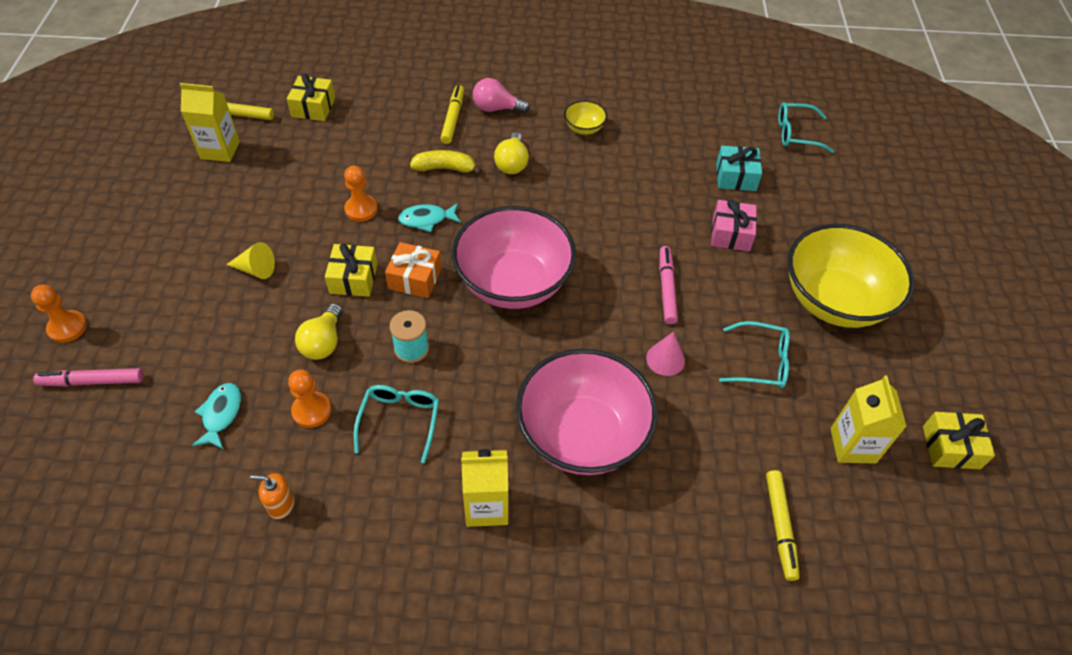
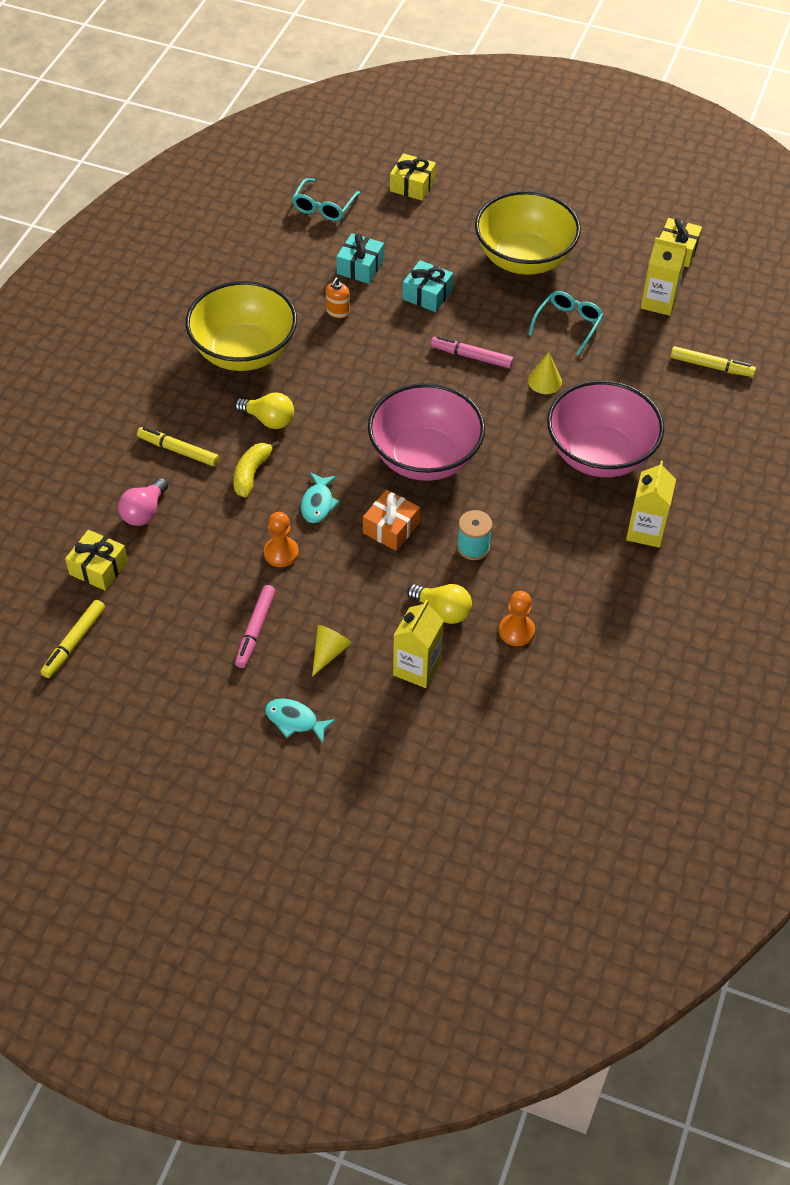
camera: 70 degrees left, 0 degrees up
orange pawn [31,285,87,343] -> none
pink marker [33,368,143,386] -> pink marker moved to [235,585,276,668]
yellow carton [180,83,240,162] -> yellow carton moved to [393,599,444,688]
turquoise fish [192,383,241,450] -> turquoise fish moved to [265,698,336,743]
orange soap dispenser [250,473,295,519] -> orange soap dispenser moved to [326,277,350,318]
yellow gift [325,243,378,297] -> yellow gift moved to [390,153,436,201]
turquoise glasses [354,385,439,463] -> none
pink light bulb [473,78,530,113] -> pink light bulb moved to [118,478,168,526]
yellow bowl [564,100,607,135] -> yellow bowl [186,281,297,371], size x2.38
pink cone [646,332,685,376] -> yellow cone [528,352,562,394]
pink gift [711,199,757,251] -> turquoise gift [402,260,453,312]

